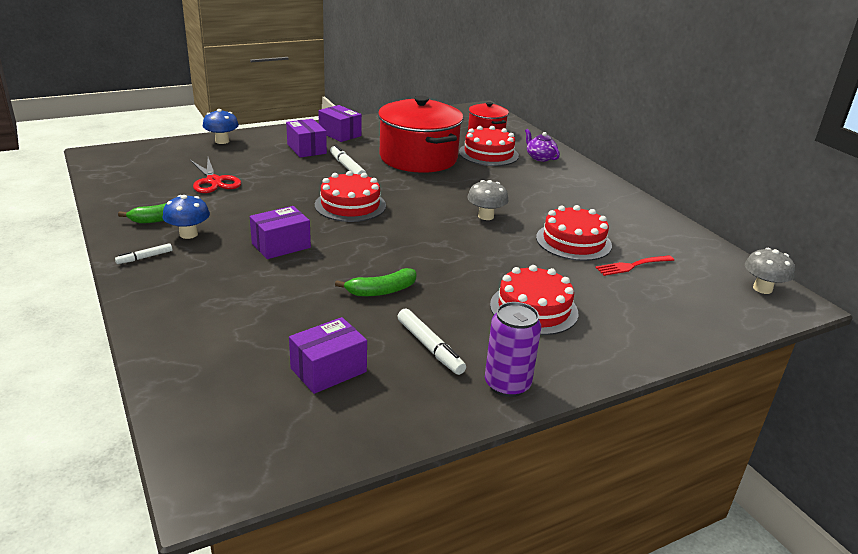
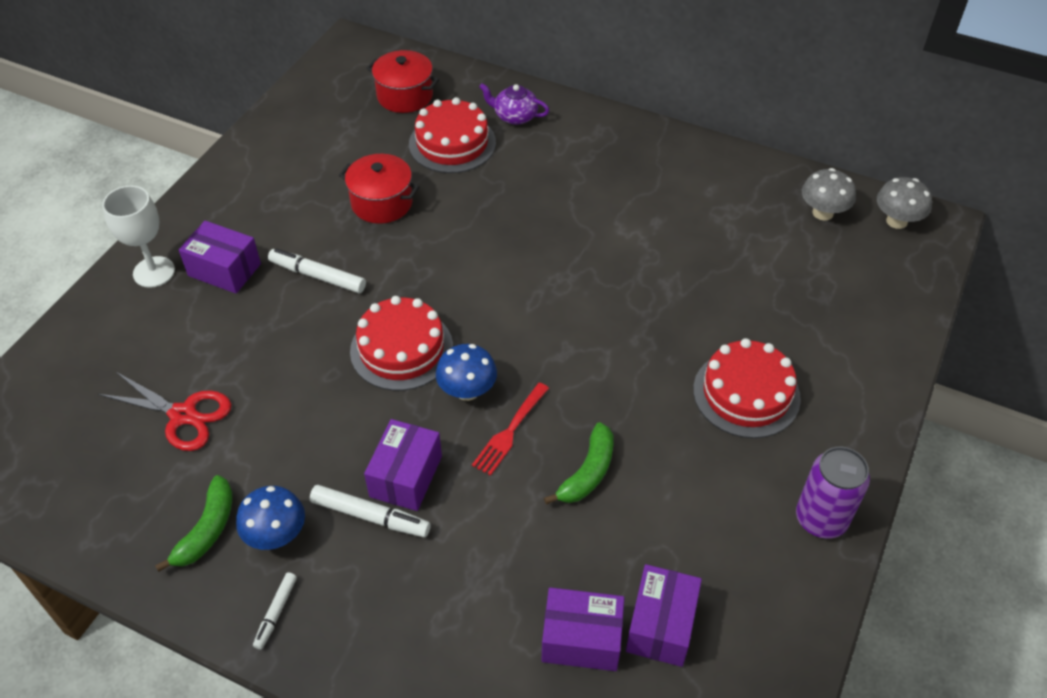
camera: 35 degrees left, 20 degrees up
blue mushroom [203,109,239,144] -> blue mushroom moved to [436,344,497,401]
purple box [318,105,362,142] -> purple box moved to [541,587,624,671]
red pot [378,96,463,173] -> red pot [339,154,419,224], size x0.53
white marker [397,309,466,375] -> white marker moved to [310,485,431,537]
grey mushroom [467,180,508,220] -> grey mushroom moved to [802,168,856,220]
red cake [536,205,612,261] -> none
red fork [595,255,674,276] -> red fork moved to [472,382,549,476]
none -> white goblet [102,185,175,288]

